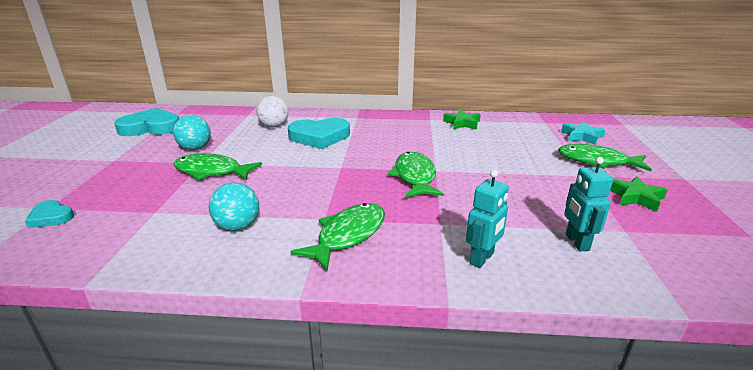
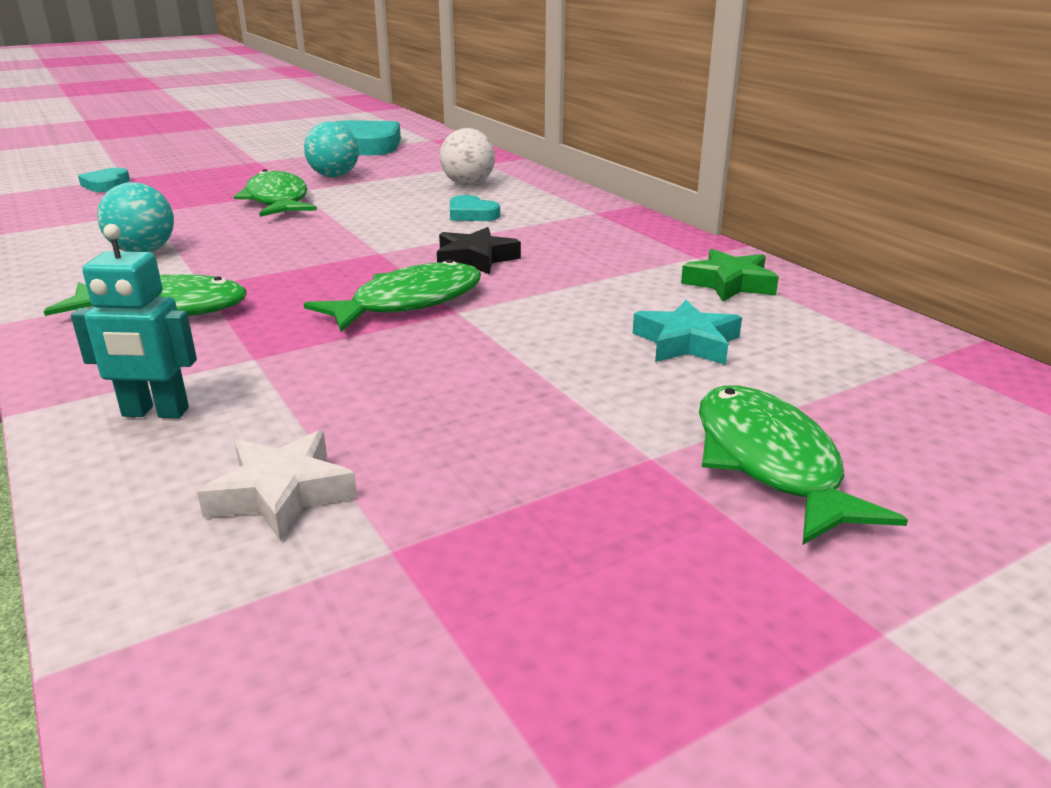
camera: 55 degrees right, 0 degrees up
turquoise heart [288,118,350,149] -> turquoise heart [450,195,500,221], size x0.51
turquoise star [561,122,605,145] -> turquoise star moved to [633,300,742,365]
turquoise robot [564,157,613,251] -> white star [197,430,358,541]
green star [610,176,668,212] -> none
none -> black star [437,227,521,274]

